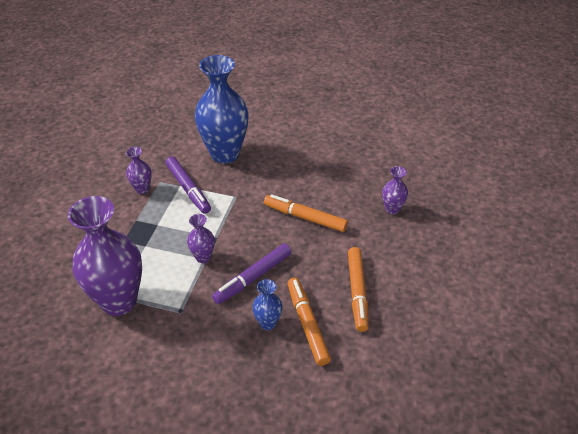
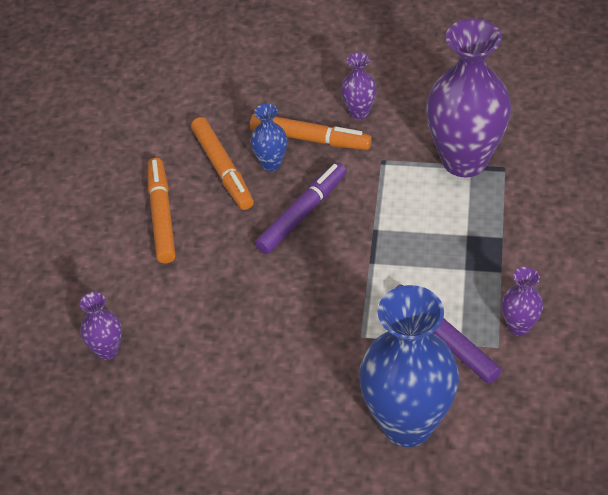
camera: 175 degrees right, 5 degrees up
purple vase [187,214,215,263] -> purple vase moved to [341,52,377,120]
orange marker [264,194,348,232] -> orange marker moved to [250,114,372,150]

